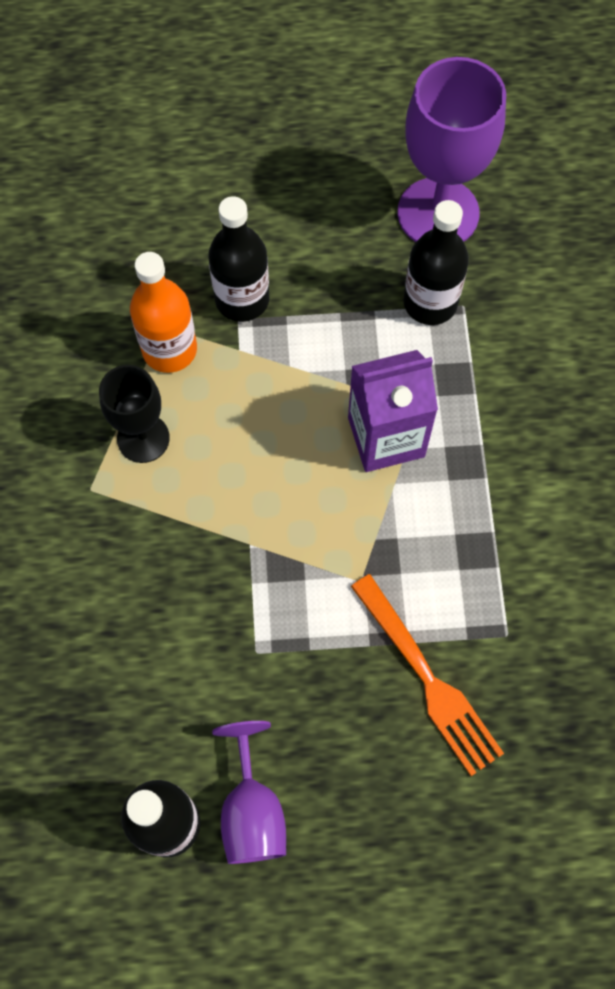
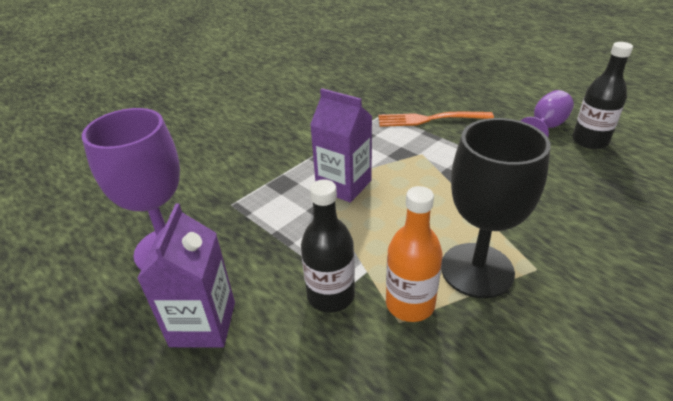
camera: 130 degrees left, 30 degrees down
black goblet [99,365,170,463] -> black goblet [441,118,551,299], size x1.69
orange fork [351,574,504,776] -> orange fork turned 105 degrees counterclockwise [378,112,494,127]
black bottle [403,200,469,325] -> none
none -> purple carton [137,204,235,348]

